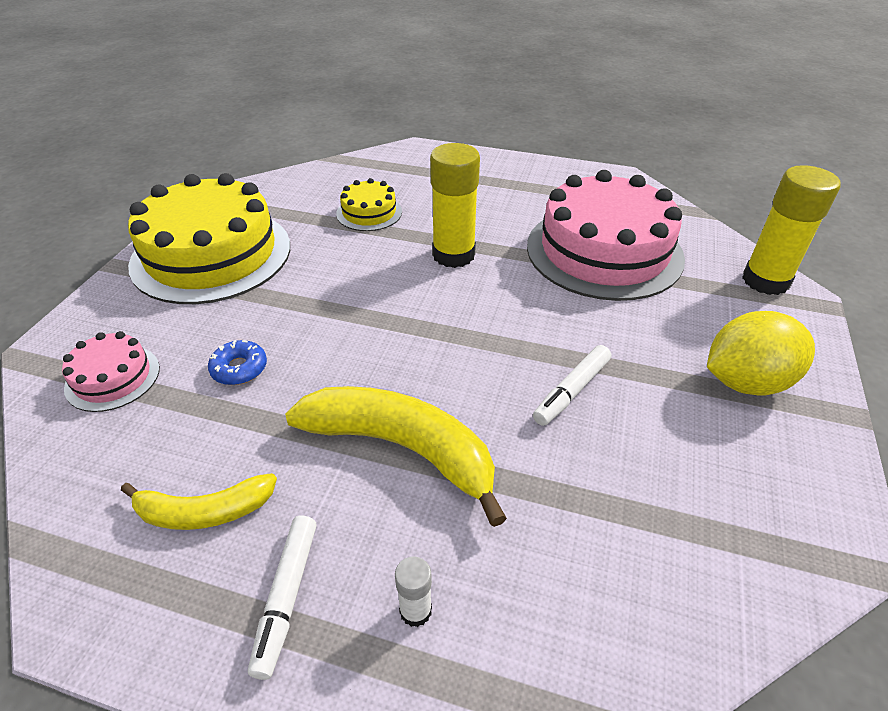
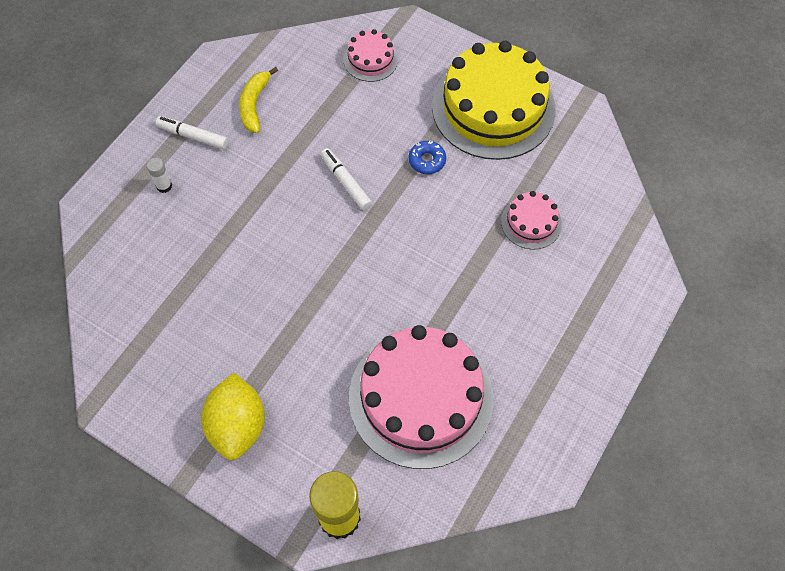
camera: 105 degrees right, 20 degrees up
blue donut [208,340,267,385] -> blue donut moved to [409,140,446,174]
yellow banana [285,386,507,527] -> none
yellow cake [336,178,402,231] -> pink cake [501,191,562,250]
yellow glue stick [430,143,480,268] -> none
white marker [533,345,611,426] -> white marker moved to [321,148,372,210]

